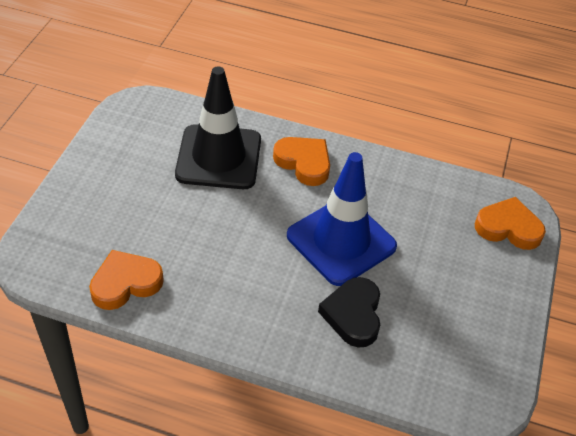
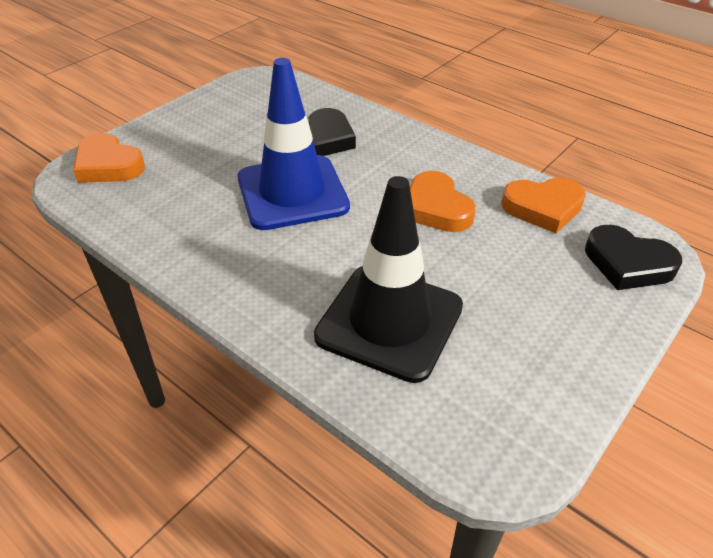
camera: 155 degrees left, 5 degrees down
orange heart [273,137,330,186] -> orange heart moved to [410,171,476,232]
none -> black heart [585,225,682,290]

